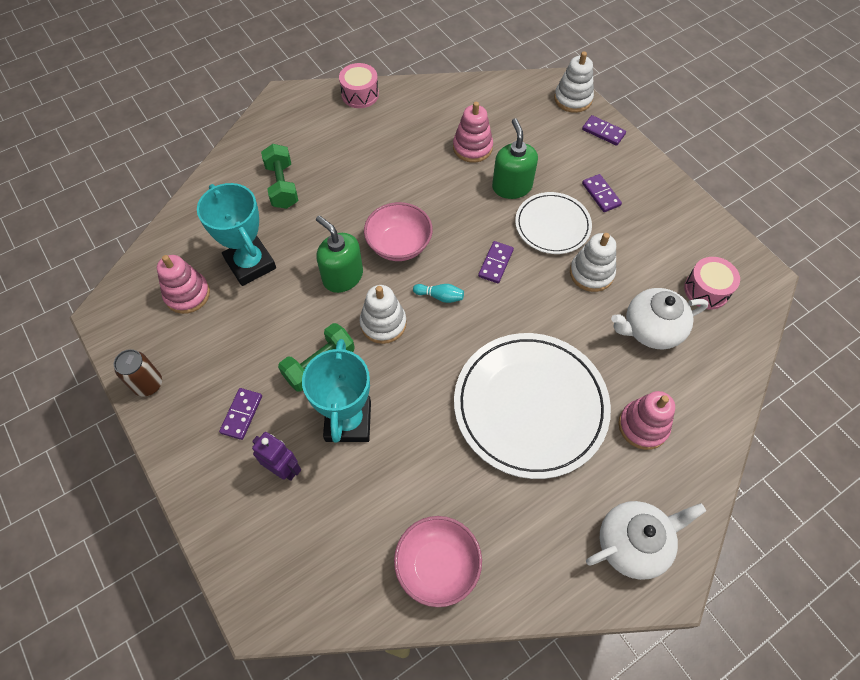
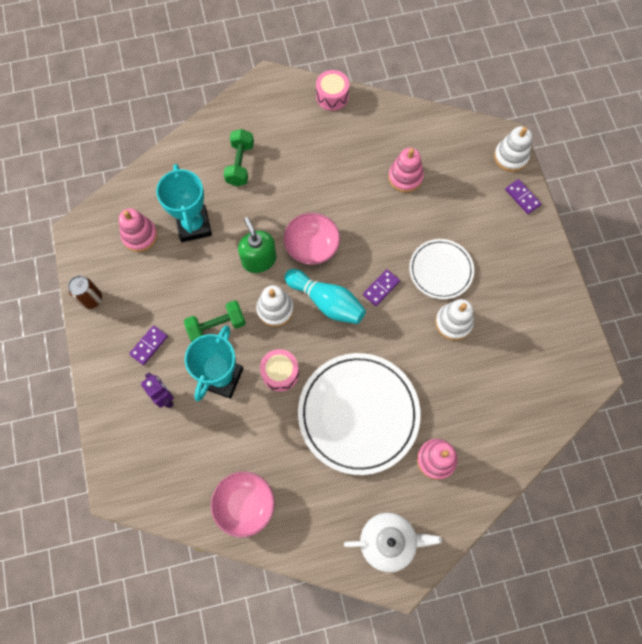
camera: 20 degrees right, 10 degrees up
turquoise bowling pin [413,284,464,303] -> turquoise bowling pin [284,269,366,324], size x2.15
green soap dispenser [492,118,538,199] -> none
purple domino [582,174,622,212] -> none
white teapot [611,288,708,349] -> none
pink drum [684,257,740,309] -> pink drum moved to [260,349,299,392]

